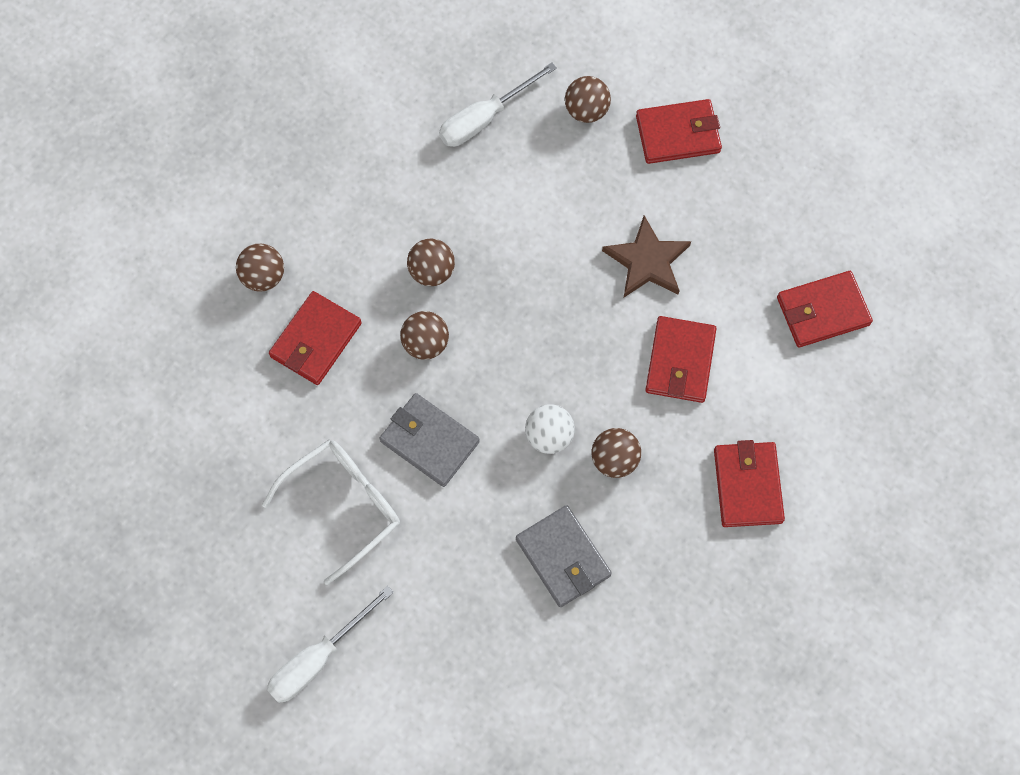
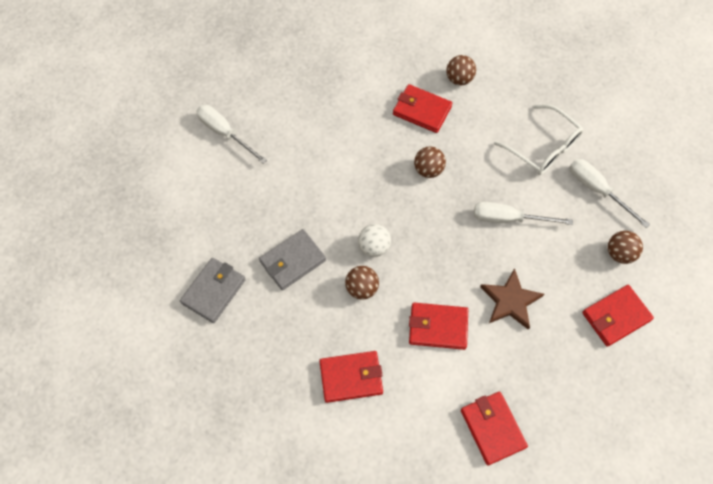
camera: 85 degrees right, 5 degrees down
white glasses [262,440,400,585] -> white glasses moved to [494,104,583,175]
grey wallet [380,393,480,487] -> grey wallet moved to [180,258,246,323]
brown ball [407,239,455,286] -> none
red wallet [636,99,722,164] -> red wallet turned 75 degrees clockwise [582,285,654,347]
none -> white screwdriver [474,202,573,225]

